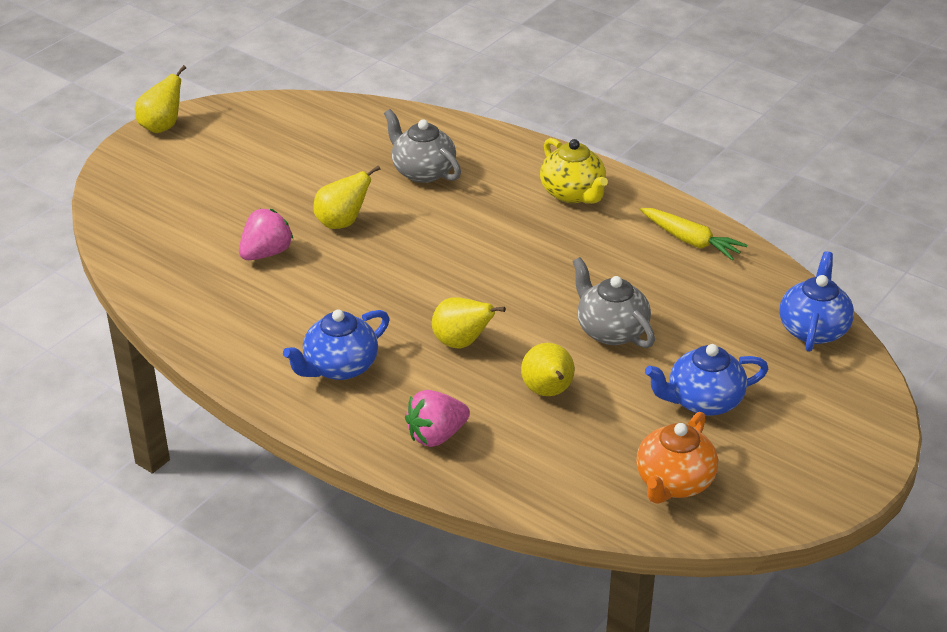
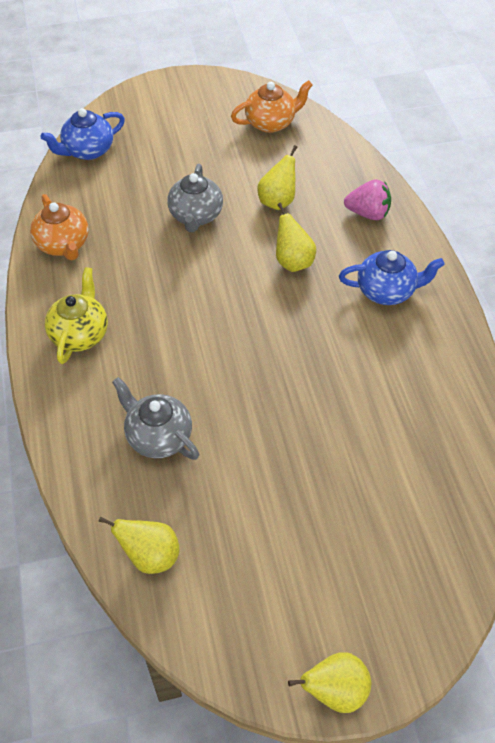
camera: 140 degrees left, 15 degrees up
pink strawberry [239,209,294,260] -> none
yellow pear [313,165,381,229] -> yellow pear moved to [98,517,179,574]
grey teapot [384,109,461,183] -> grey teapot turned 135 degrees clockwise [112,377,199,460]
yellow carrot [640,208,747,260] -> orange teapot [30,194,89,260]
blue teapot [645,344,768,416] -> none

